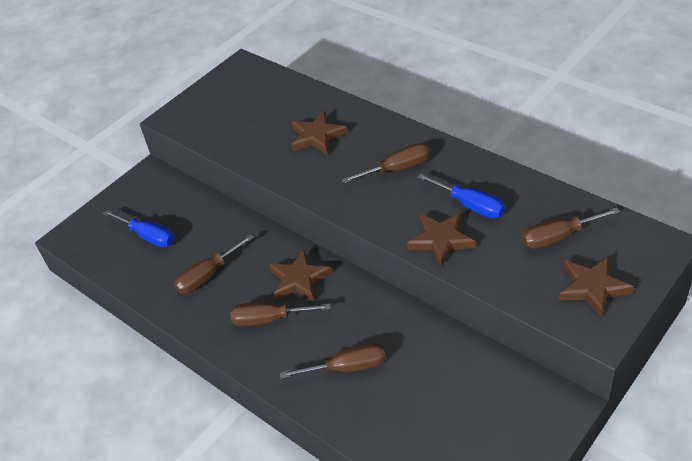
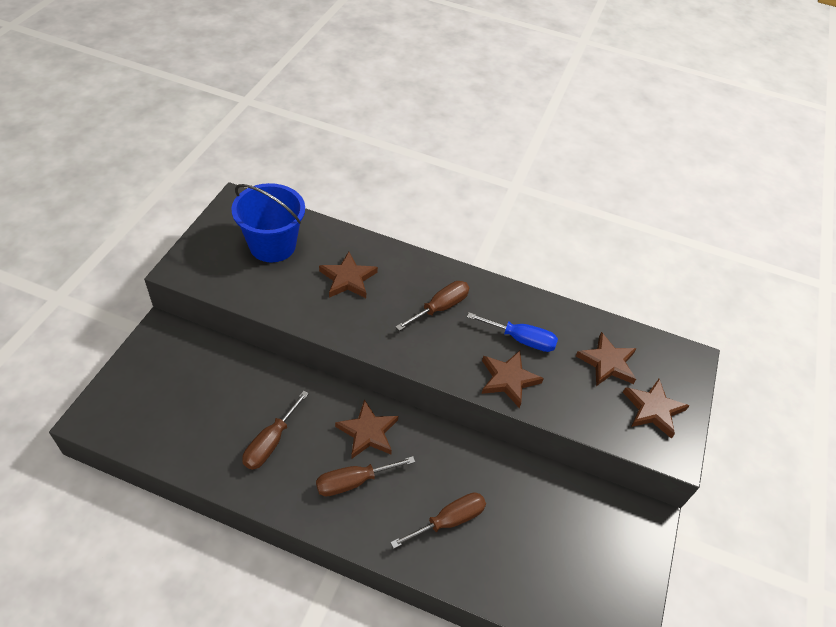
camera: 30 degrees left, 5 degrees up
blue screwdriver [103,210,175,247] -> none
brown screwdriver [522,207,620,249] -> brown star [576,332,637,386]
none -> blue bucket [231,183,305,262]

